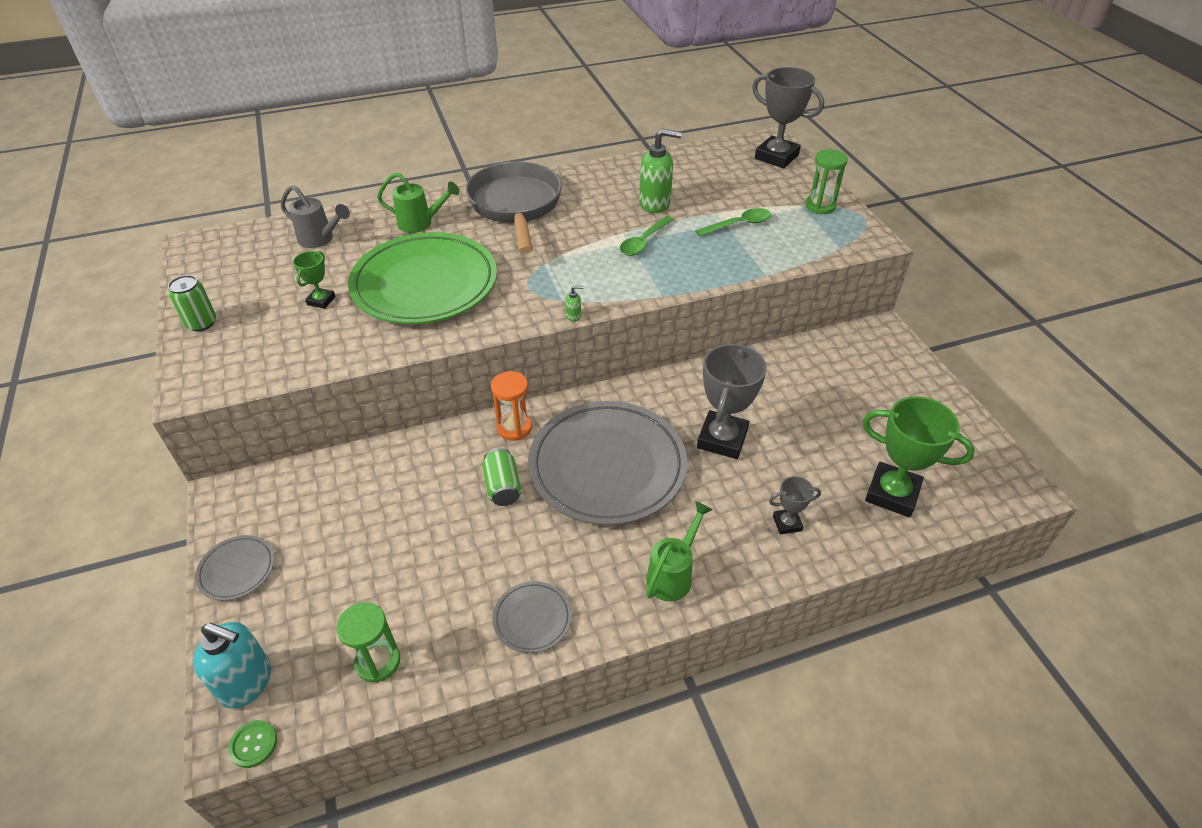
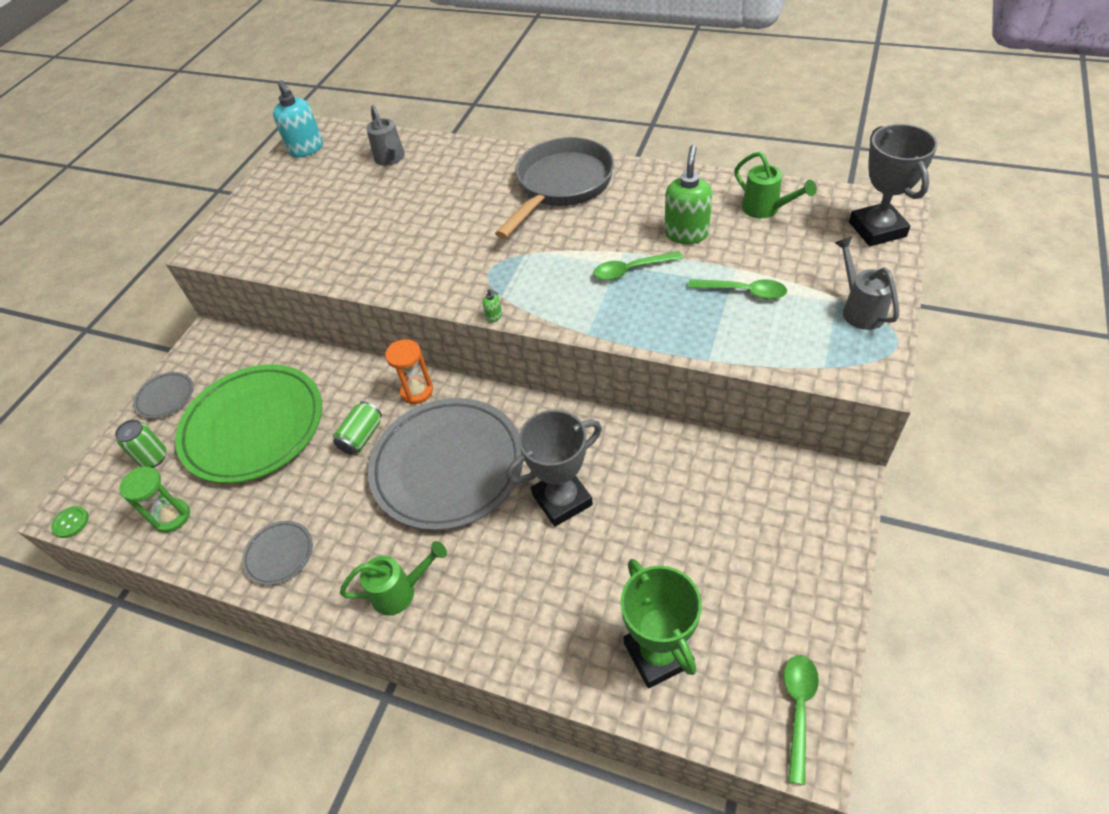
camera: 45 degrees right, 5 degrees up
green can [168,275,216,331] -> green can moved to [115,419,166,467]
turquoise soap dispenser [193,622,271,709] -> turquoise soap dispenser moved to [273,80,323,157]
green trophy [293,251,335,309] -> none
green plate [348,232,497,324] -> green plate moved to [175,364,322,484]
green watering can [377,172,460,233] -> green watering can moved to [734,152,817,218]
green soap dispenser [639,129,682,213] -> green soap dispenser turned 120 degrees counterclockwise [664,145,712,244]
grey trophy [769,476,821,534] -> none
green hourglass [805,149,848,214] -> grey watering can [835,237,899,330]
none -> green spoon [784,655,819,785]

